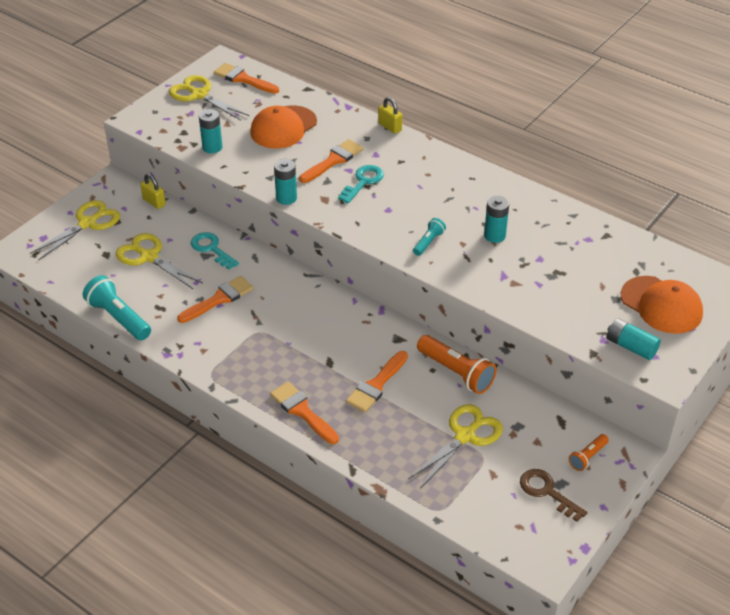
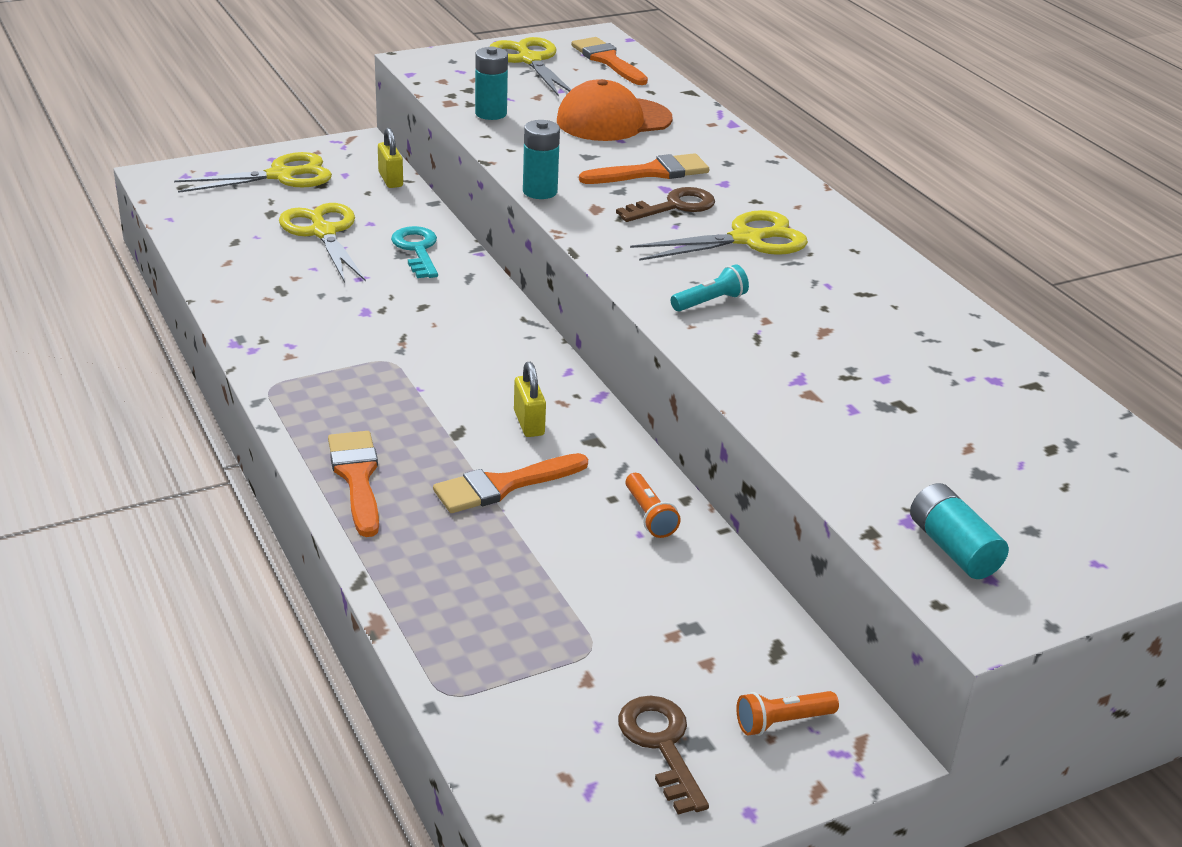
camera: 25 degrees right, 10 degrees down
turquoise flashlight [83,275,151,340] -> none
orange brush [177,276,254,323] -> none
turquoise key [338,165,384,203] -> brown key [616,187,715,222]
yellow padlock [378,97,402,134] -> yellow padlock moved to [514,362,546,437]
yellow scissors [409,404,503,488] -> yellow scissors moved to [630,210,808,261]
orange flashlight [417,335,497,394] -> orange flashlight [625,473,681,538], size x0.55
turquoise battery [484,196,509,243] -> none
orange cap [621,276,703,334] -> none

